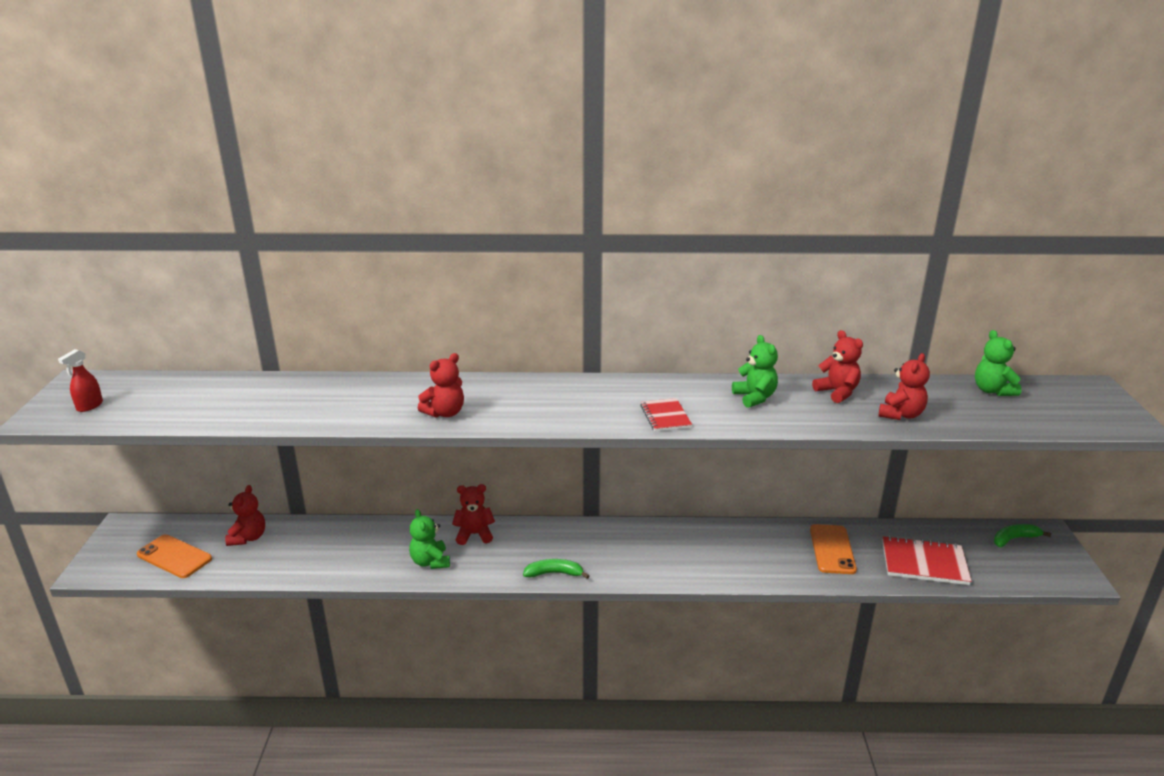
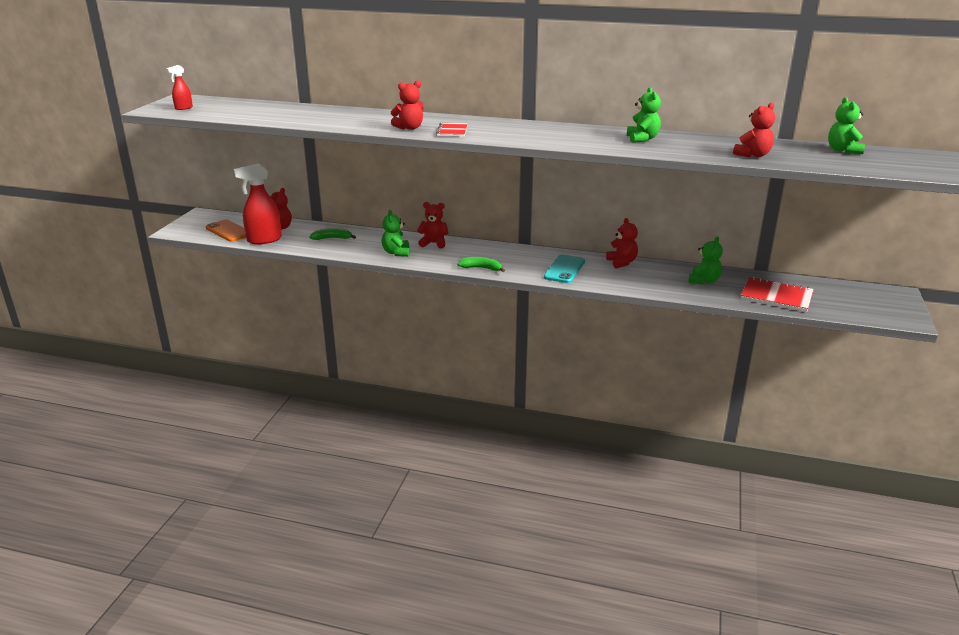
camera: 15 degrees right, 0 degrees up
red notebook [640,398,692,431] -> red notebook moved to [436,122,468,137]
orange phone [810,524,857,574] -> green teddy bear [688,236,723,285]
red teddy bear [812,330,863,403] -> red teddy bear moved to [606,218,638,269]
green banana [994,524,1051,547] -> green banana moved to [310,228,356,240]
none -> red spray bottle [234,163,282,244]
none -> turquoise phone [544,255,585,283]

